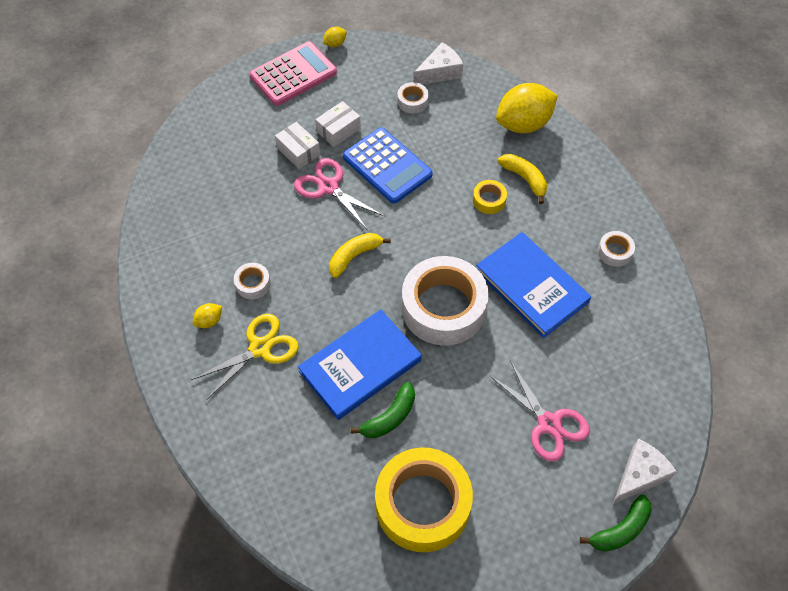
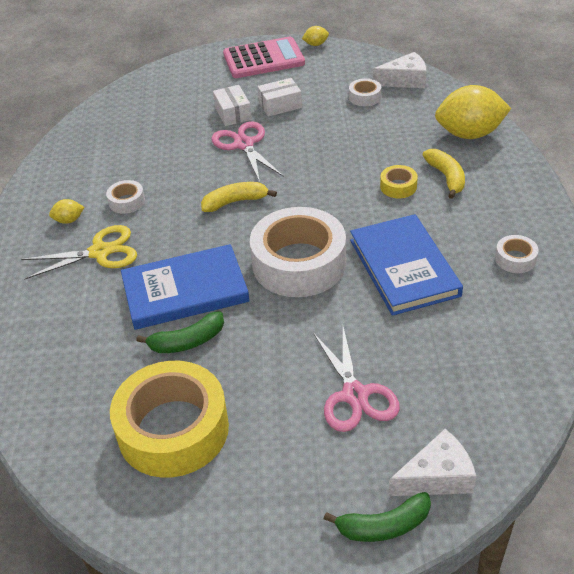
camera: 25 degrees right, 15 degrees down
blue calculator [343,127,433,204] -> none

